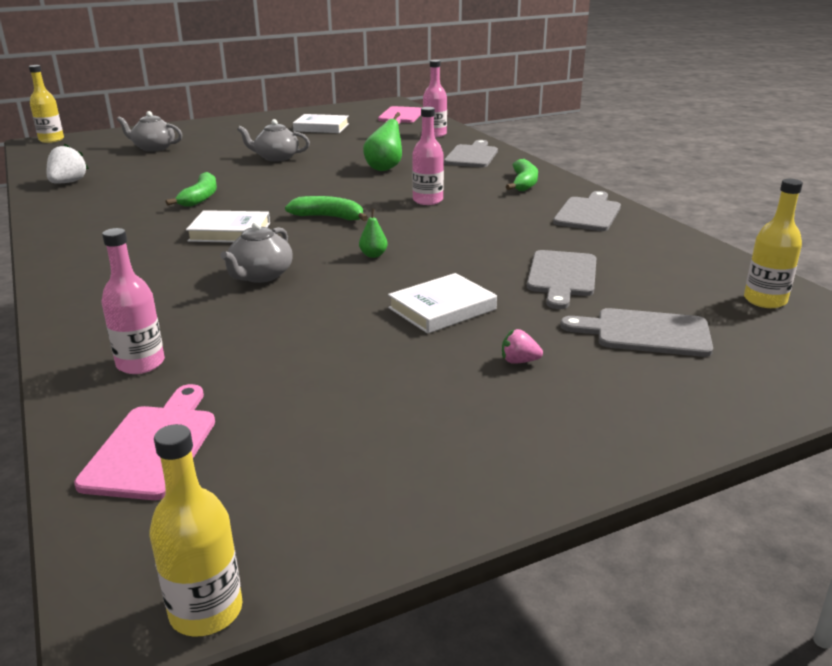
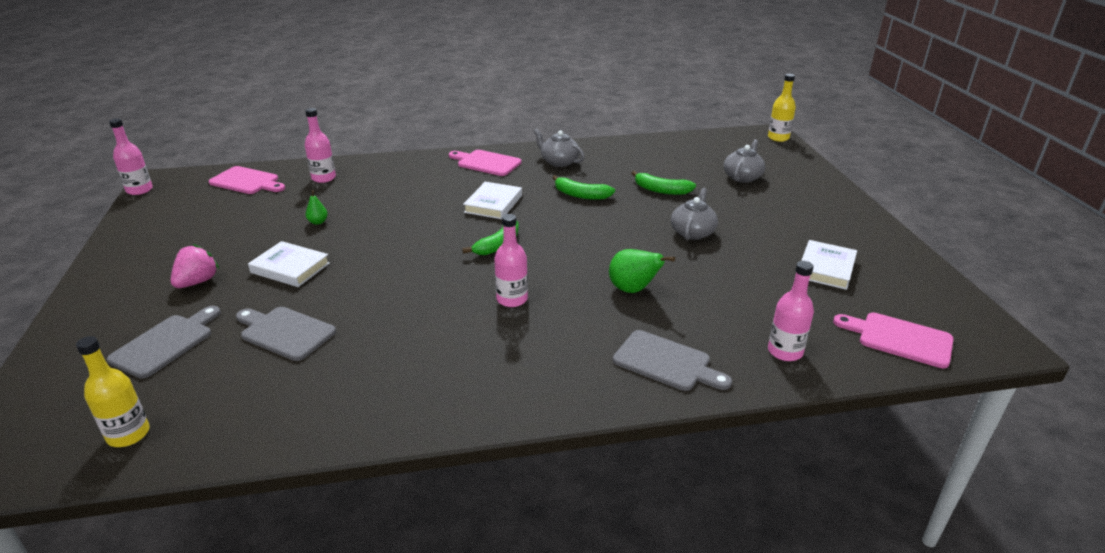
camera: 105 degrees right, 5 degrees up
white strawberry [46,143,89,184] -> none
yellow bottle [149,424,242,637] -> pink bottle [109,118,153,195]
grey teapot [220,222,292,283] -> grey teapot moved to [534,129,585,167]
green pear [359,209,388,258] -> green pear moved to [306,190,328,225]
white book [388,273,497,334] -> white book turned 45 degrees counterclockwise [248,241,330,287]
pink strawberry [502,329,543,364] -> pink strawberry [170,244,219,288], size x1.76
green banana [506,159,538,191] -> green banana moved to [632,171,696,195]
grey cutting board [553,191,621,231] -> none
none -> pink cutting board [449,150,521,176]

